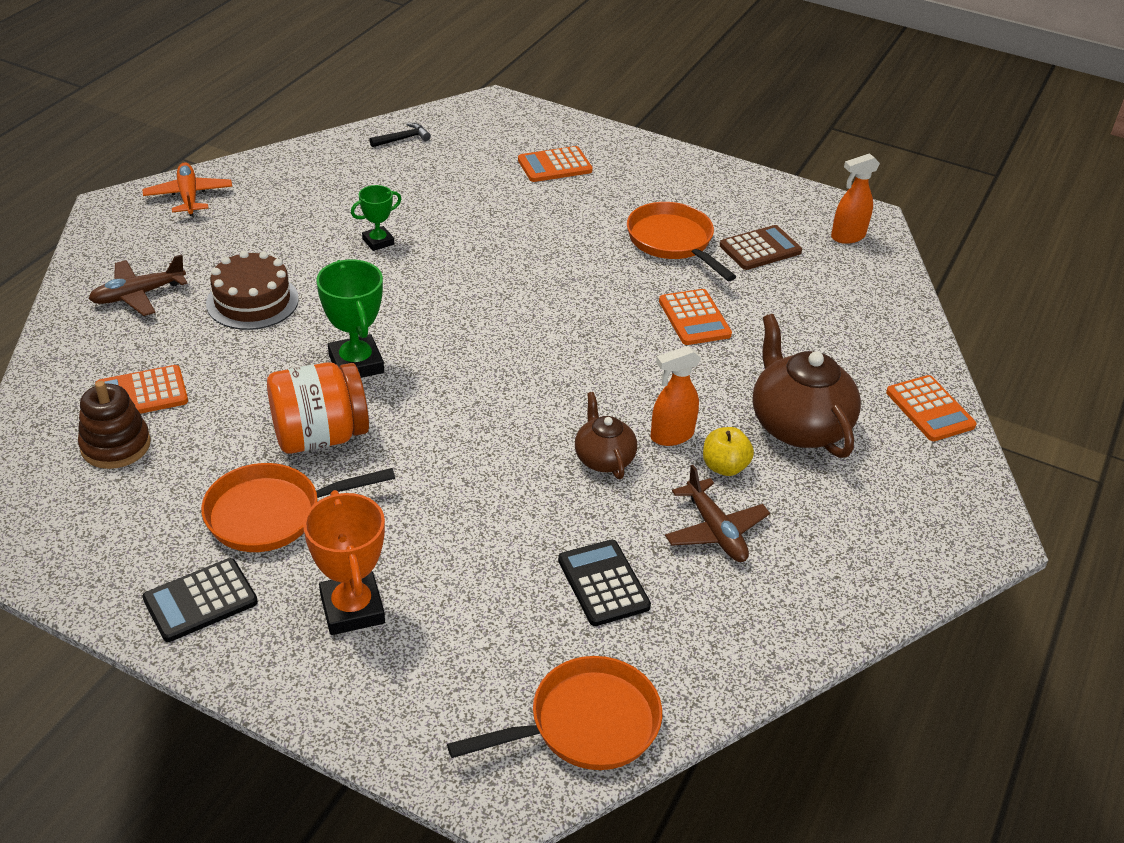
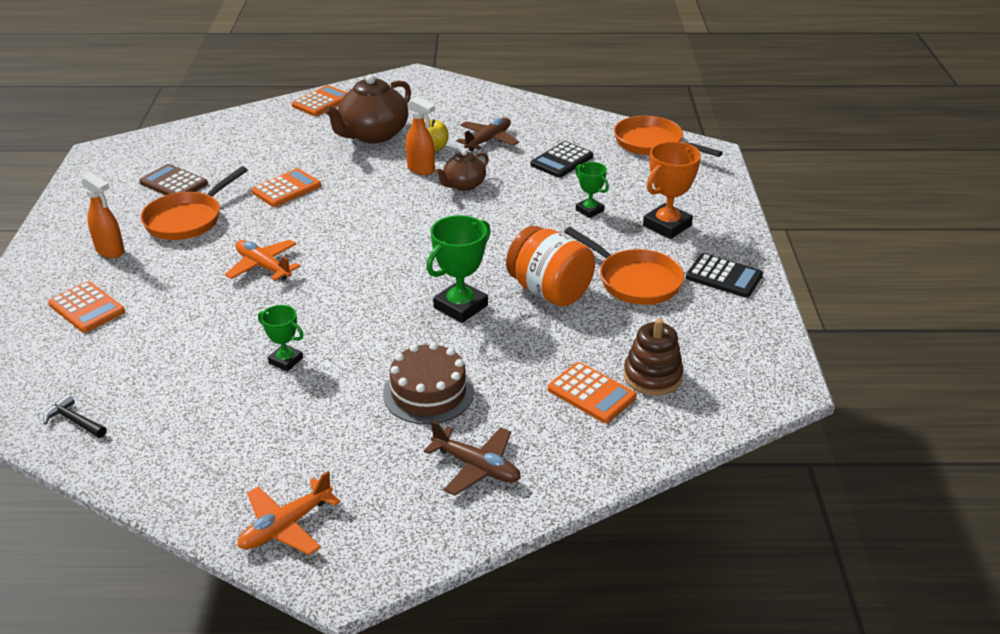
camera: 115 degrees left, 5 degrees down
orange spray bottle [831,153,880,244] -> orange spray bottle moved to [81,172,125,258]
none -> orange plane [225,240,301,281]
none -> green trophy [575,162,609,218]

